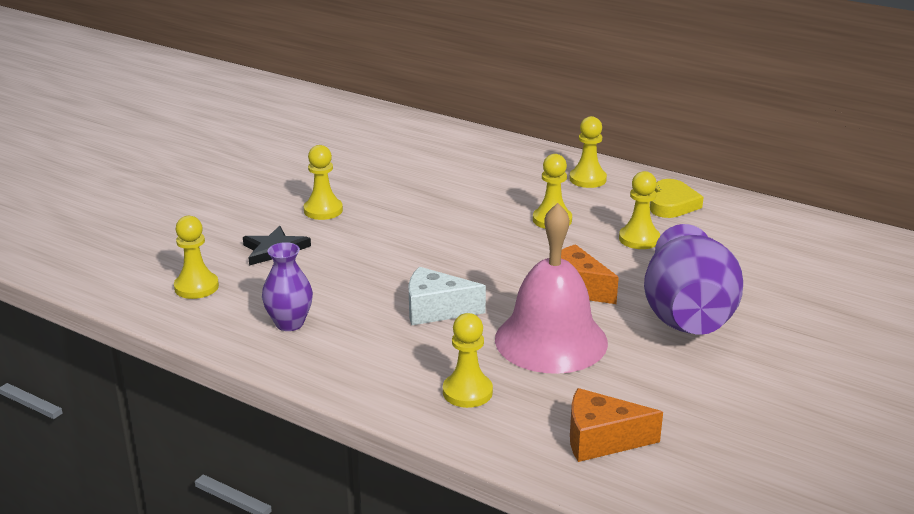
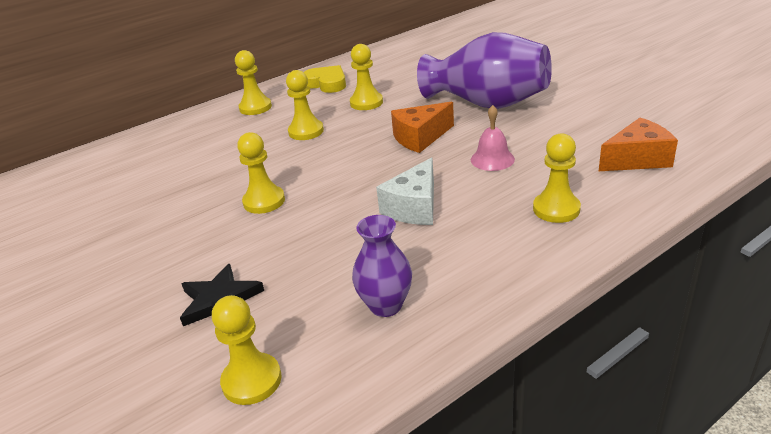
camera: 65 degrees left, 5 degrees up
yellow pawn [304,145,343,220] -> yellow pawn moved to [237,132,285,214]
pink bell [495,203,608,374] -> pink bell [471,105,515,171], size x0.45
orange cheese [570,388,663,462] -> orange cheese turned 135 degrees counterclockwise [599,118,678,171]

